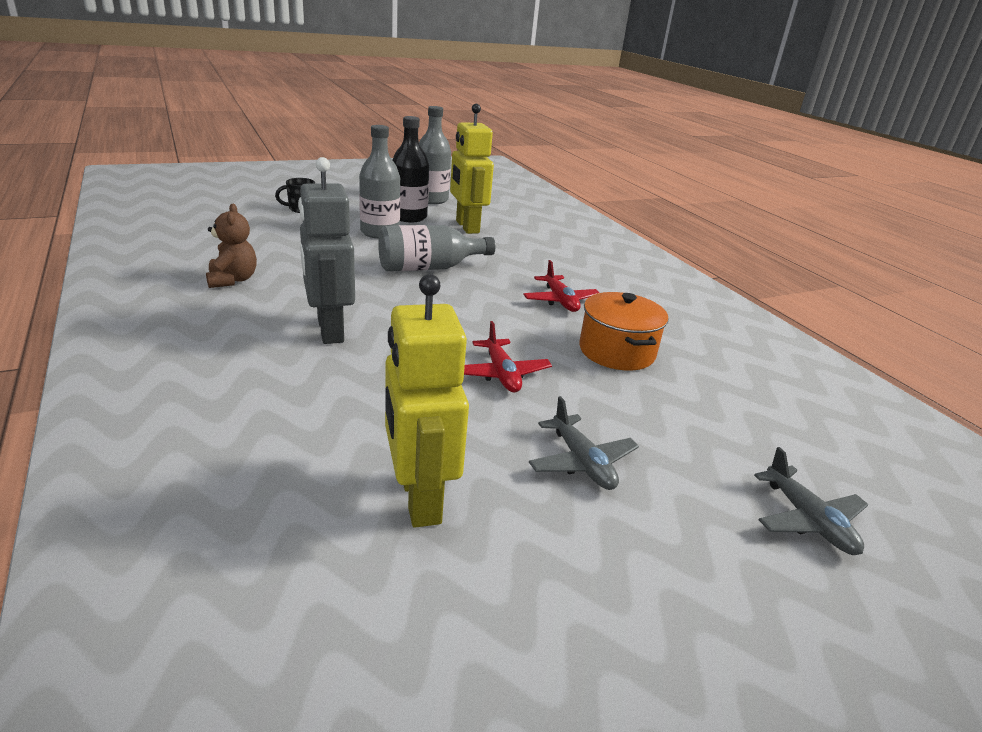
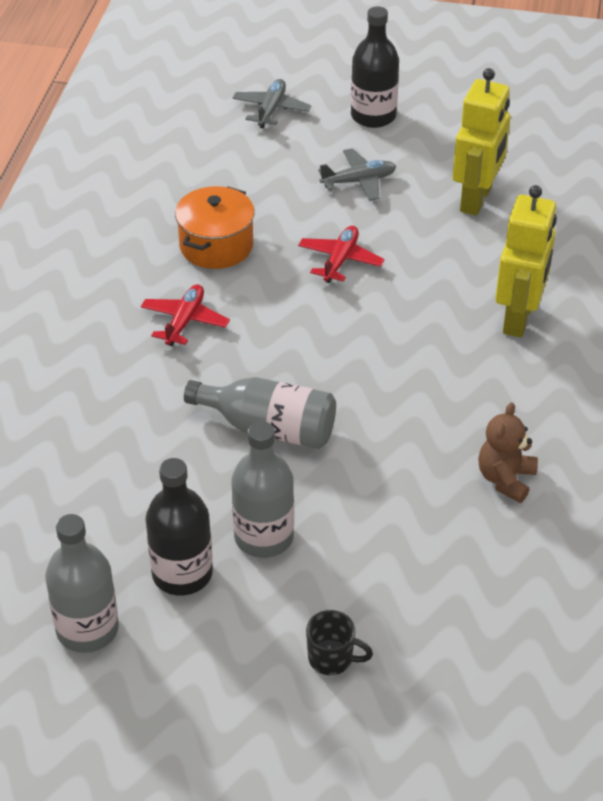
camera: 140 degrees left, 15 degrees up
grey robot [298,157,355,344] -> none
yellow robot [450,104,494,234] -> yellow robot moved to [495,185,557,337]
grey plane [529,396,639,490] -> grey plane turned 60 degrees clockwise [318,148,396,201]
none -> black bottle [351,6,399,128]

